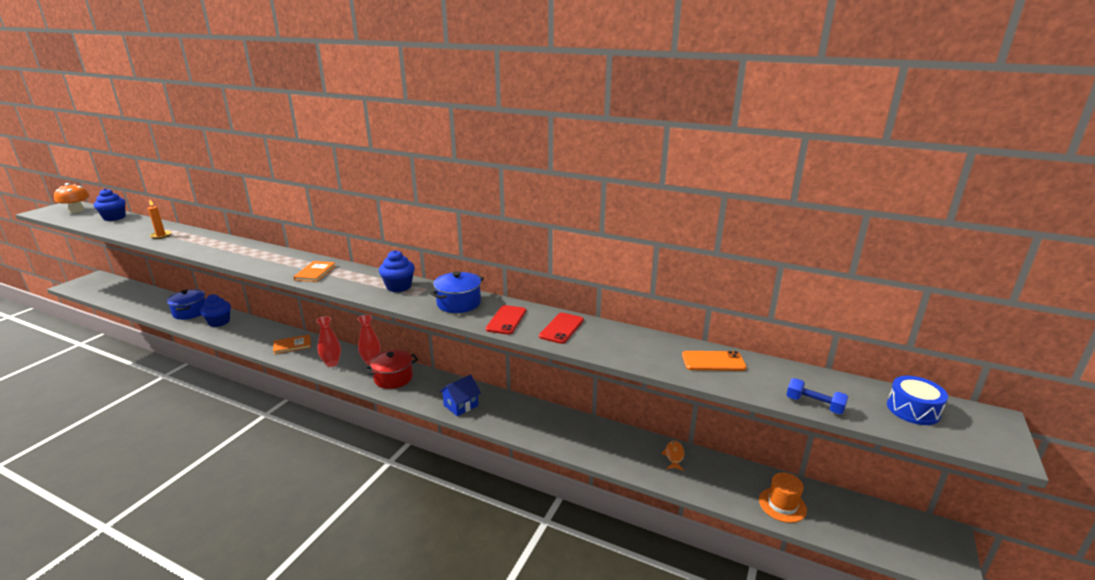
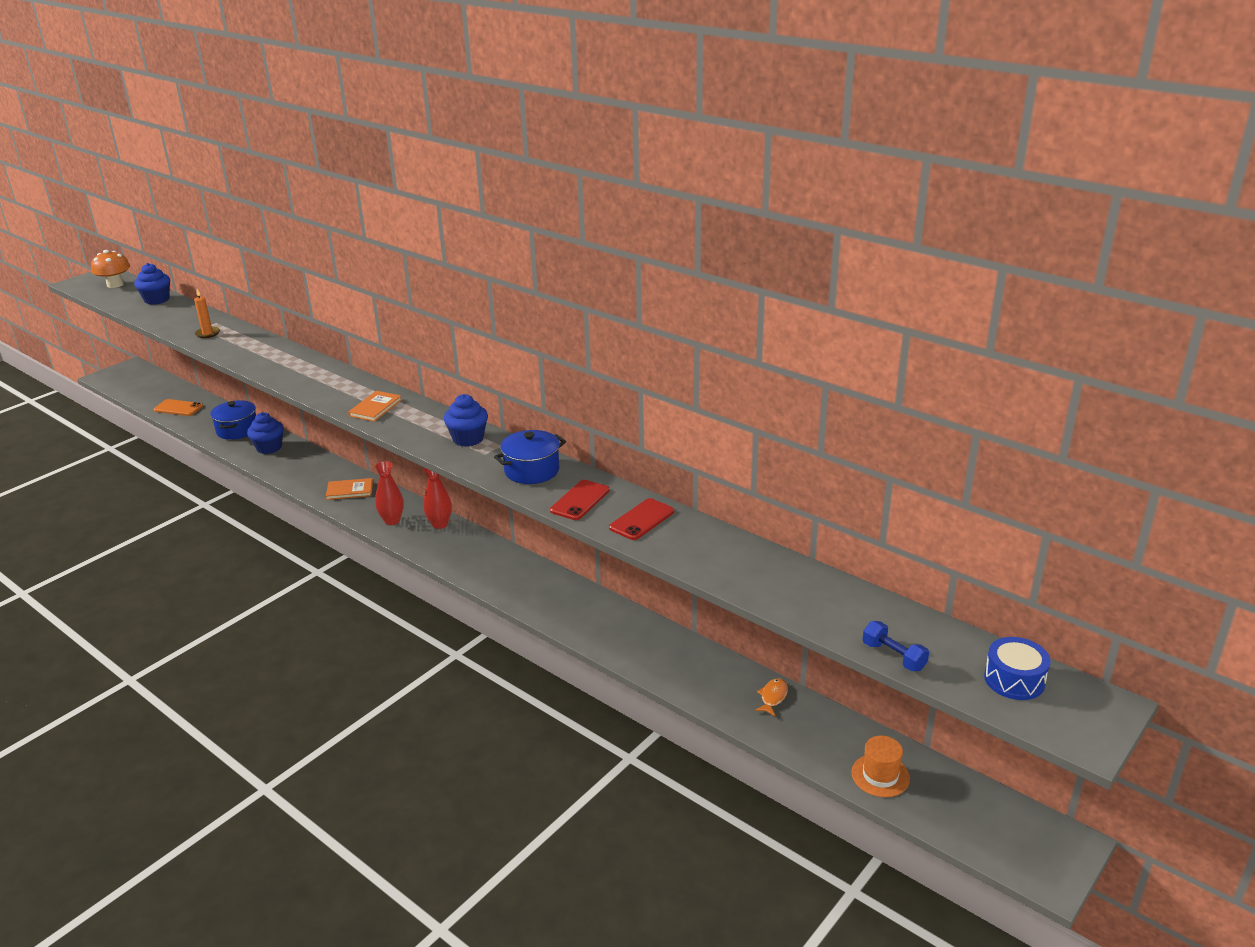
camera: 15 degrees right, 5 degrees up
red pot [365,350,418,389] -> none
blue house [439,374,481,416] -> none
orange phone [682,351,747,371] -> orange phone moved to [154,399,203,416]

